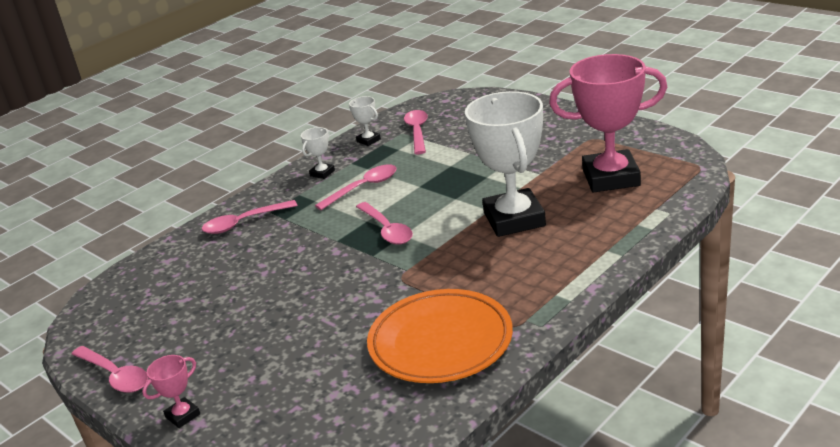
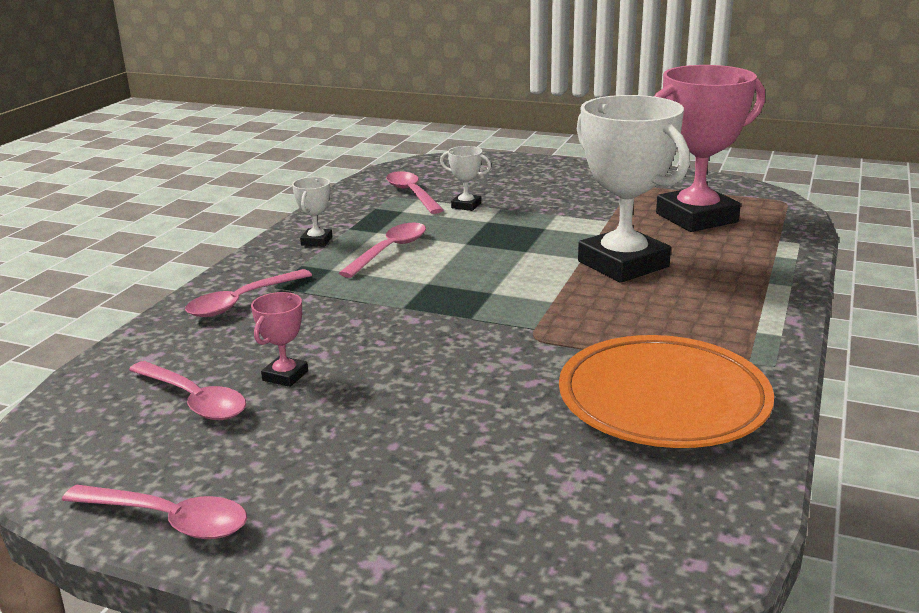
camera: 25 degrees left, 5 degrees down
pink trophy [142,355,200,428] -> pink trophy moved to [251,292,308,387]
white trophy [349,96,381,146] -> white trophy moved to [440,146,491,211]
pink spoon [356,202,413,245] -> pink spoon moved to [129,361,246,420]

